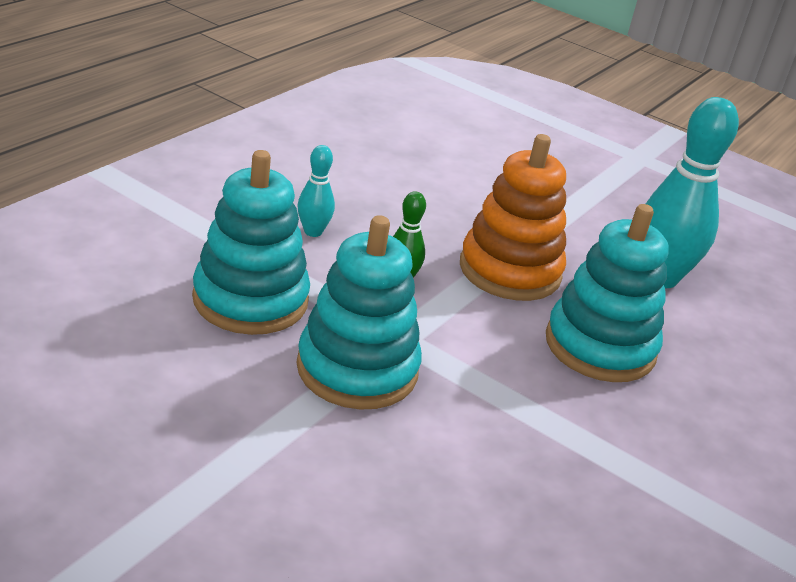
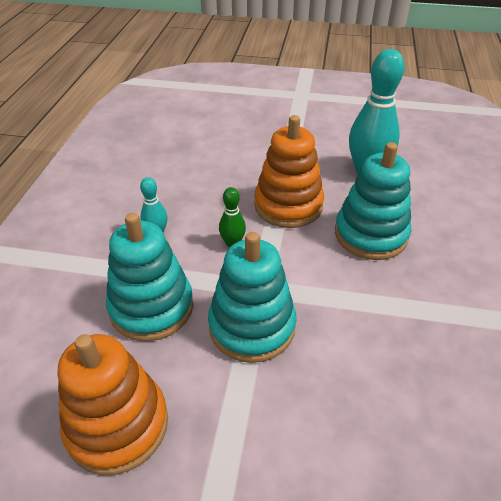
camera: 20 degrees left, 10 degrees up
none -> orange stacking toy [58,334,168,475]

